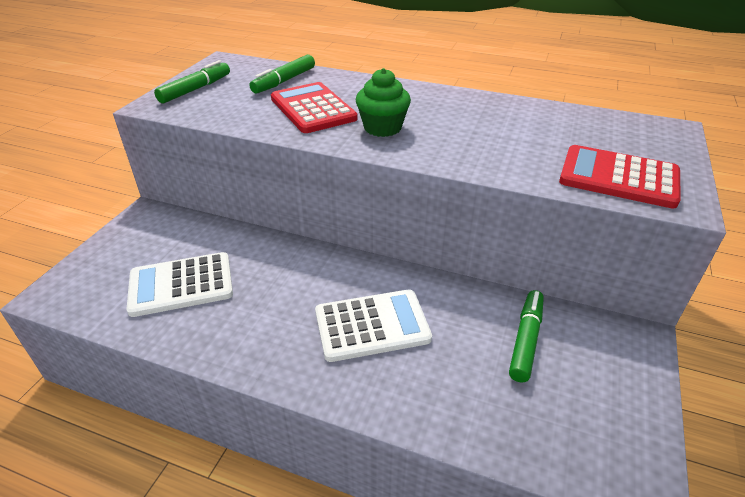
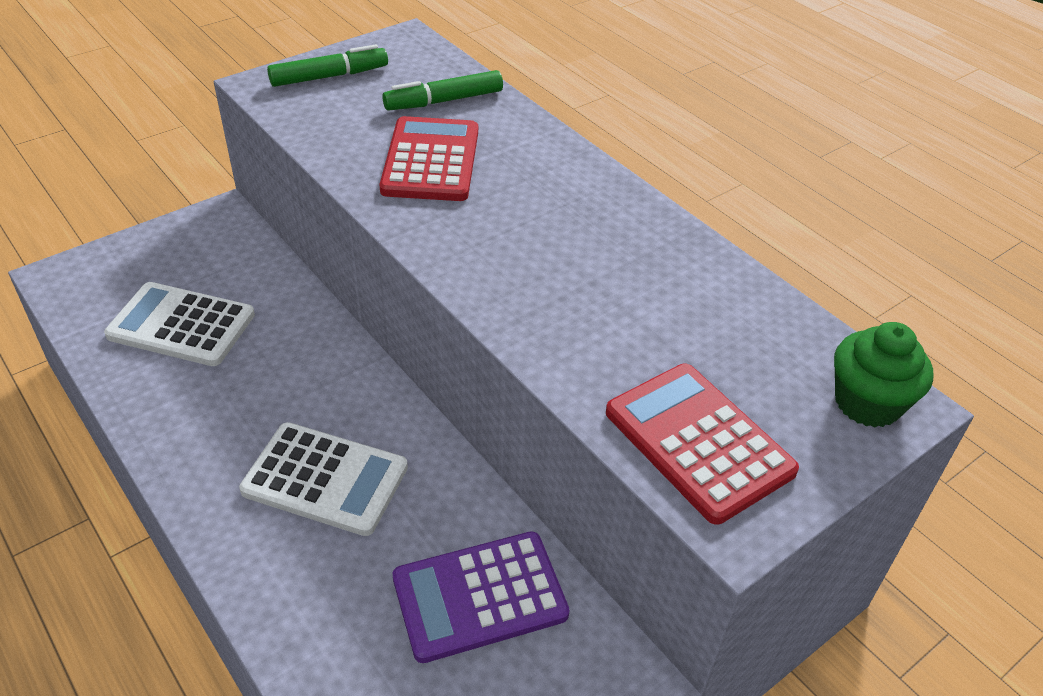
camera: 30 degrees right, 5 degrees up
green cupcake [355,68,411,137] -> green cupcake moved to [834,322,934,427]
green marker [509,290,544,383] -> purple calculator [393,531,570,663]

